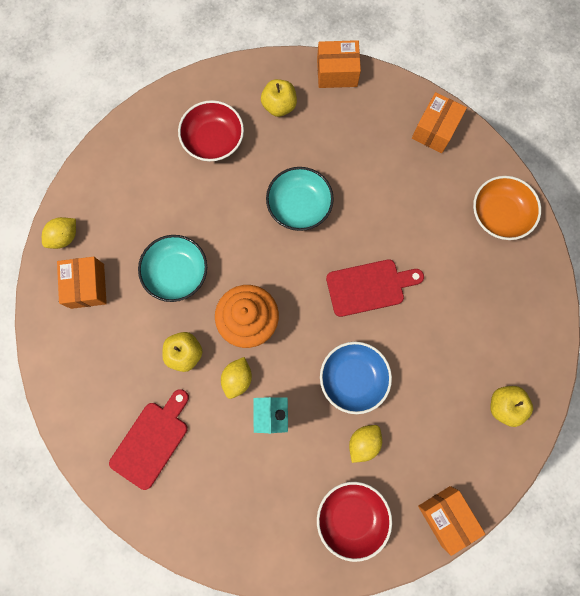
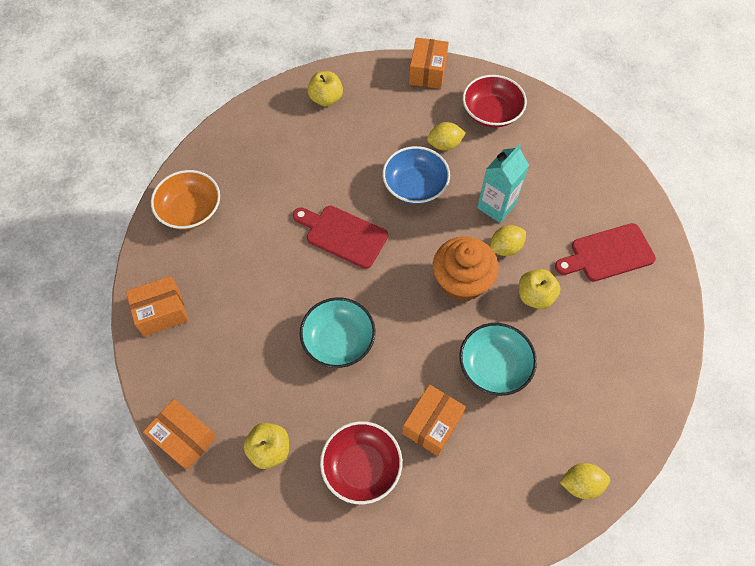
camera: 140 degrees left, 15 degrees down
orange box [57,257,107,309] -> orange box moved to [402,384,466,456]

